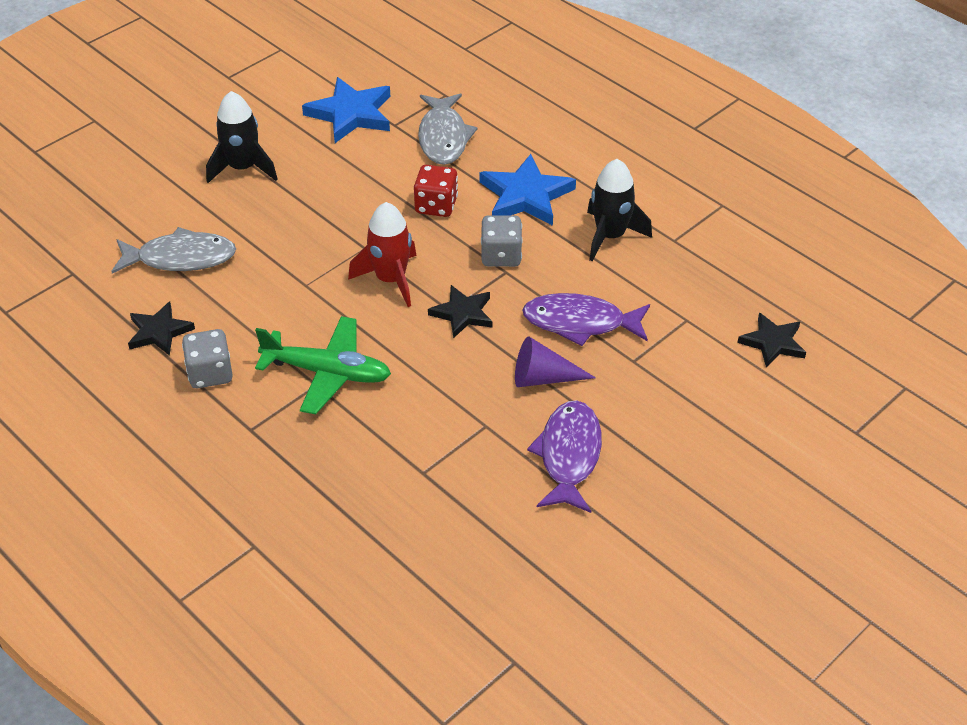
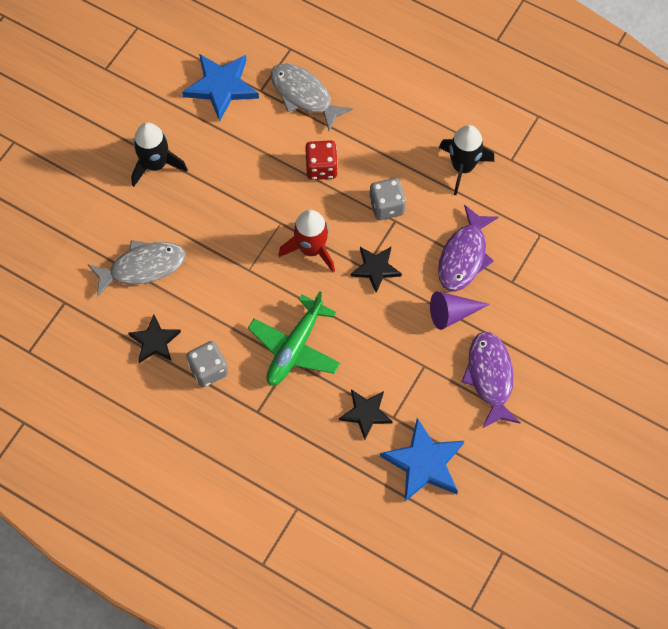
camera: 15 degrees left, 20 degrees up
green plane [255,316,391,414] -> green plane turned 120 degrees clockwise [248,291,340,386]
grey fish [418,93,478,165] -> grey fish turned 150 degrees clockwise [271,63,353,131]
blue star [480,154,576,226] -> blue star moved to [380,418,464,502]
purple fish [522,293,650,346] -> purple fish turned 60 degrees counterclockwise [438,205,499,292]
black star [737,313,806,368] -> black star moved to [339,389,393,440]

